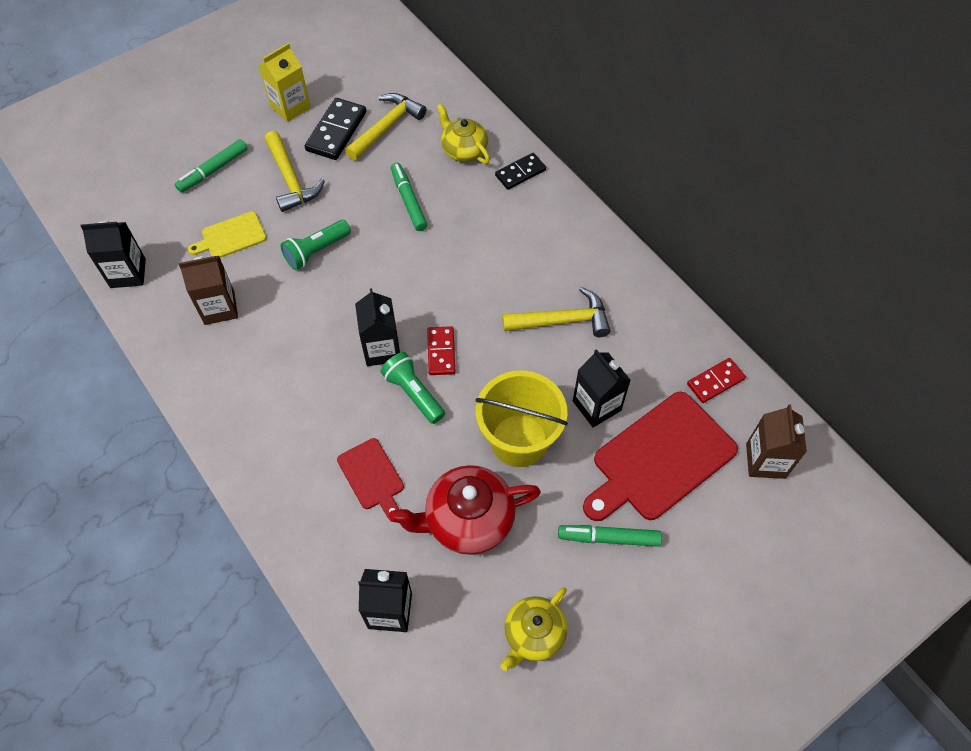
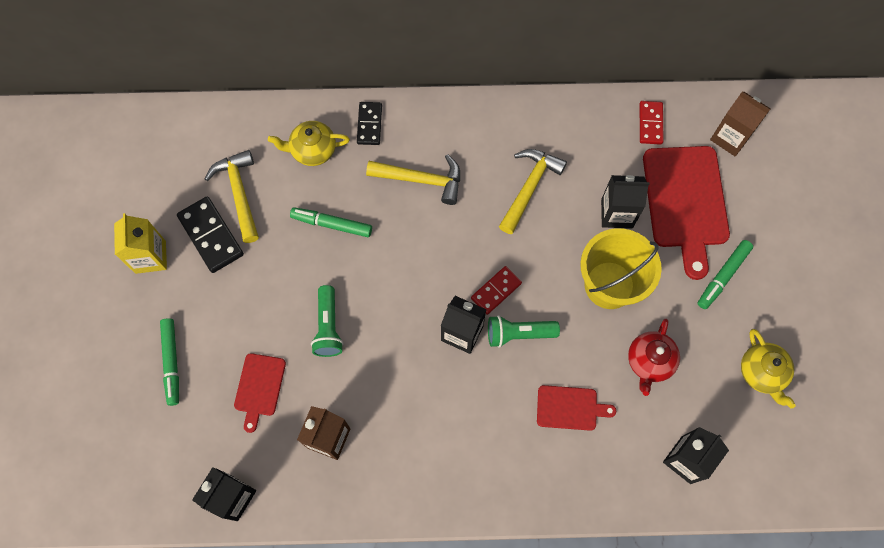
camera: 55 degrees left, 10 degrees up
yellow cutting board [188,211,266,258] -> red cutting board [234,353,286,433]
yellow hammer [265,131,325,212] -> yellow hammer moved to [366,154,460,205]
red teapot [389,465,541,555] -> red teapot [628,319,680,396], size x0.66
red domino [427,326,455,375] -> red domino turned 75 degrees counterclockwise [471,266,522,315]

